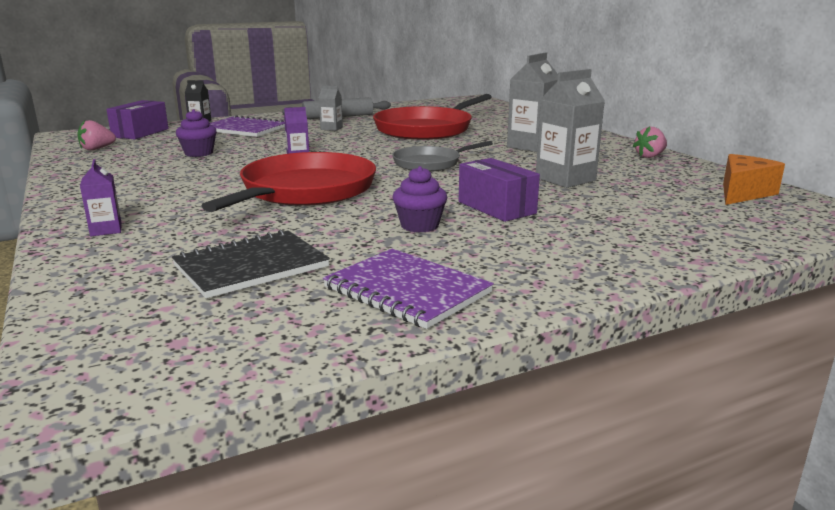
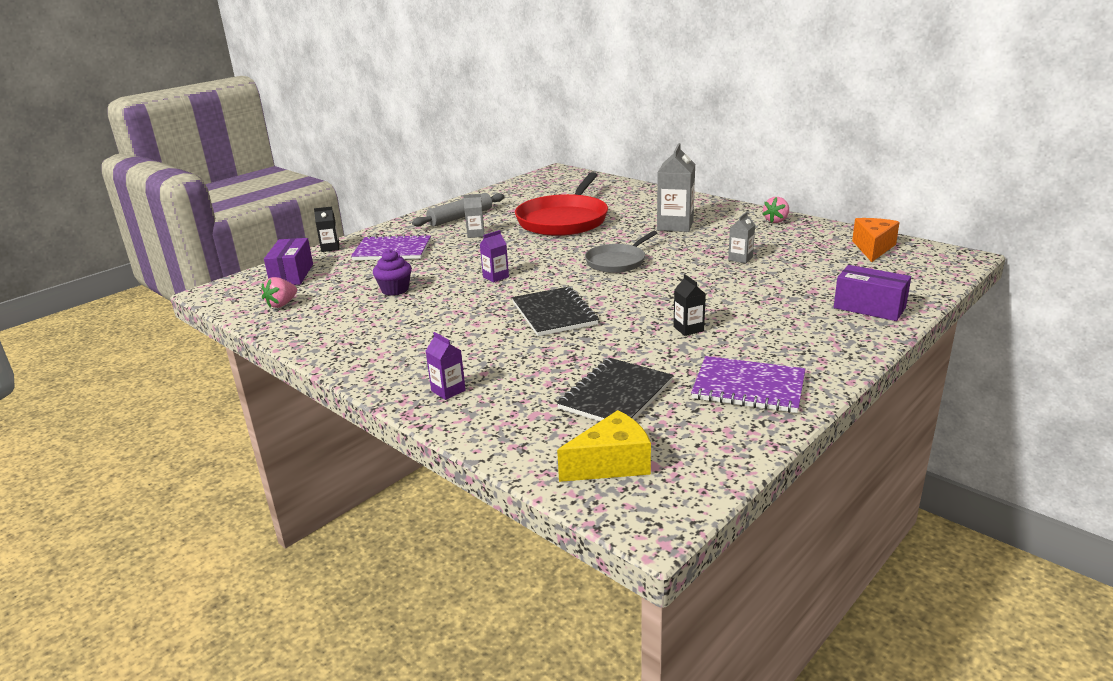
camera: 20 degrees left, 5 degrees up
red pan [202,152,376,212] -> black notebook [512,287,599,336]
purple cupcake [393,166,447,233] -> black carton [674,274,706,336]
purple box [459,158,540,222] -> purple box moved to [834,265,911,321]
grey carton [536,69,605,188] -> grey carton [728,211,755,264], size x0.53
none -> yellow cheese [557,410,651,482]

